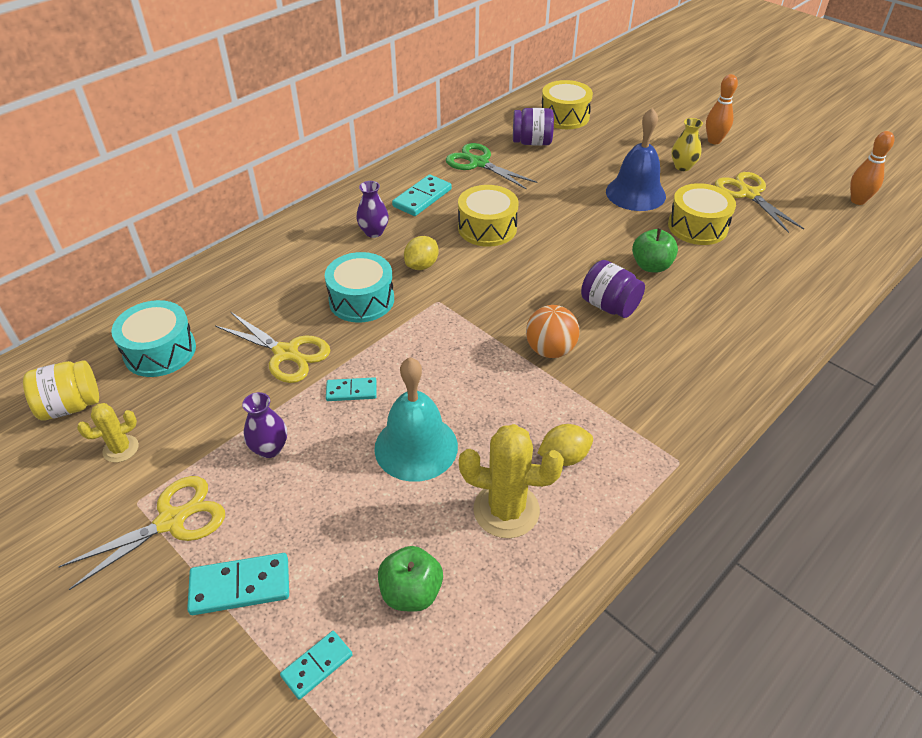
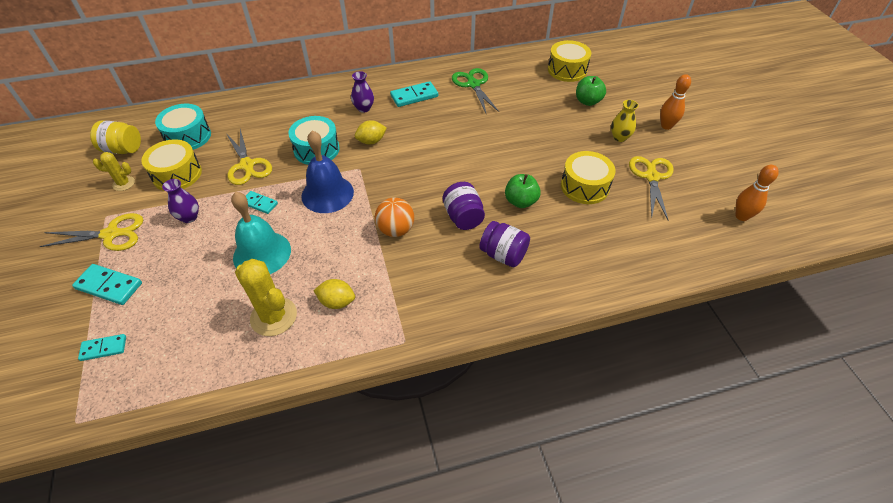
camera: 30 degrees right, 5 degrees up
green apple [378,546,443,612] -> green apple moved to [576,76,606,106]
yellow drum [458,185,518,247] -> yellow drum moved to [141,139,202,191]
purple jar [513,108,554,146] -> purple jar moved to [479,221,530,267]
blue bell [606,108,666,211] -> blue bell moved to [301,130,354,213]

